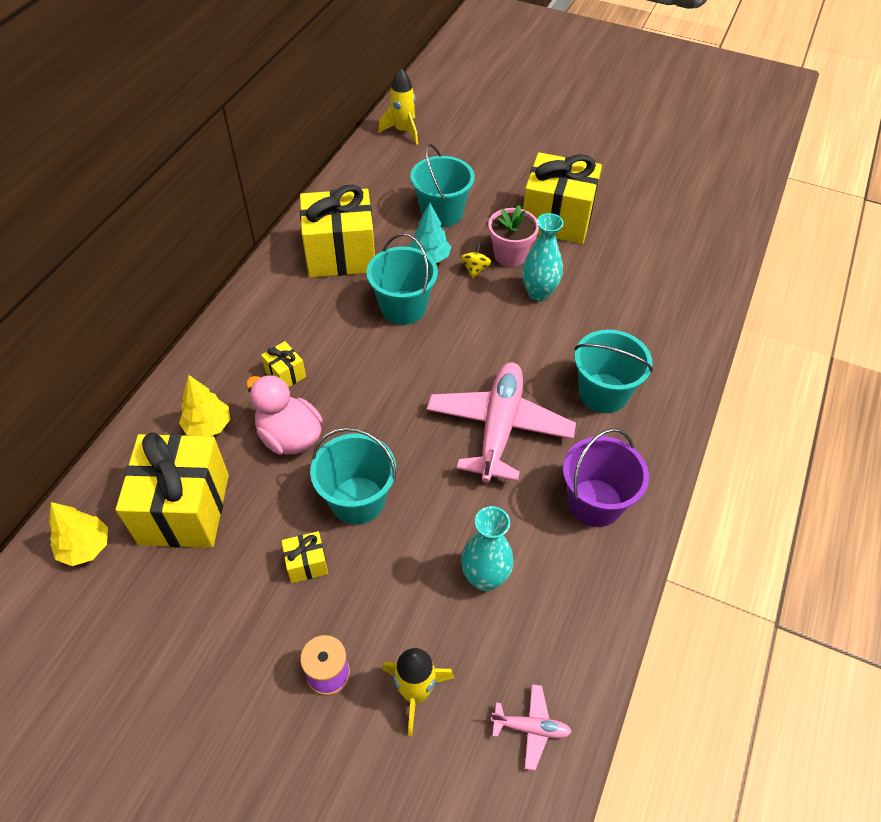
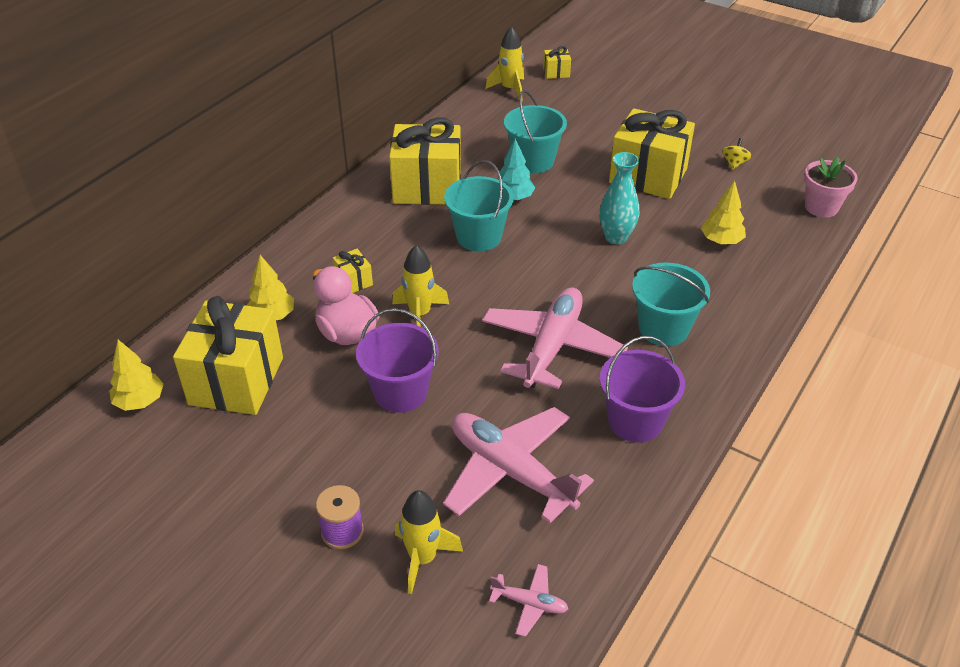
camera: 10 degrees right, 10 degrees down
yellow gift [282,531,328,583] -> yellow gift moved to [543,46,571,79]
turquoise bucket [310,427,396,525] -> purple bucket [356,308,439,413]
yellow spinning top [461,243,492,278] -> yellow spinning top moved to [722,138,752,170]
turquoise vase [461,506,514,591] -> pink plane [443,407,594,523]
pink flower pot [488,205,539,267] -> pink flower pot moved to [804,157,858,218]
none -> yellow rocket [392,245,449,326]
none -> yellow tree [701,181,746,244]

